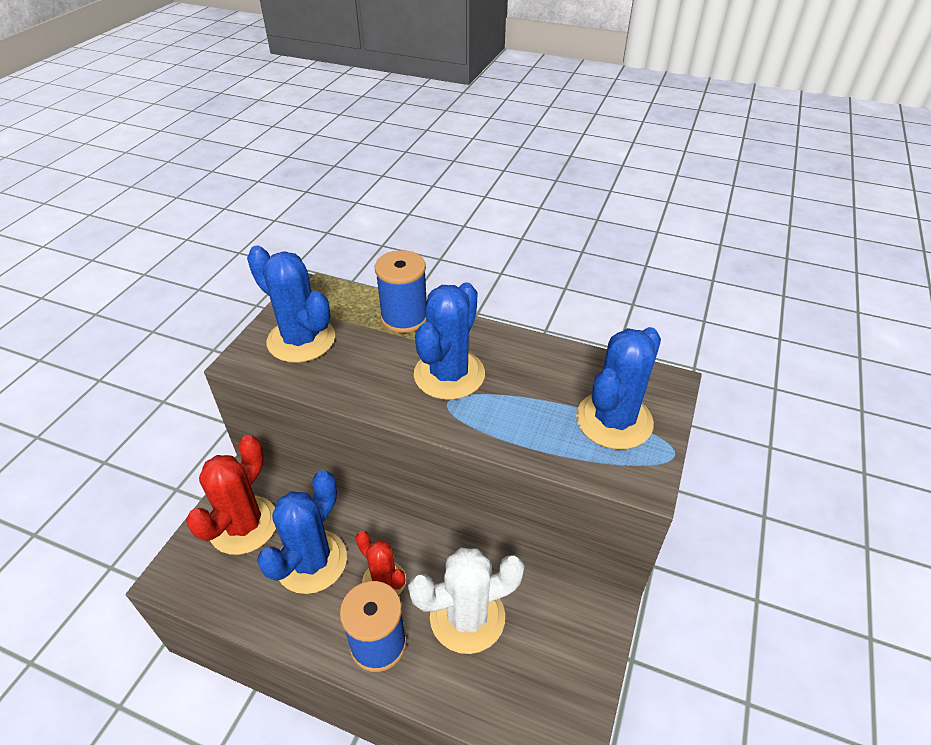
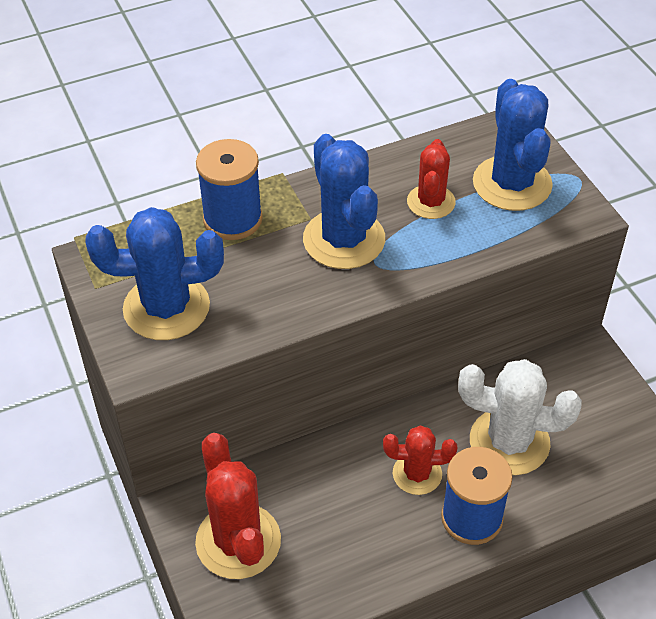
camera: 45 degrees left, 5 degrees up
blue cactus [257,470,347,594] -> none
white cactus [408,548,524,654] -> white cactus turned 75 degrees clockwise [458,359,582,475]
none -> red cactus [407,139,456,219]

